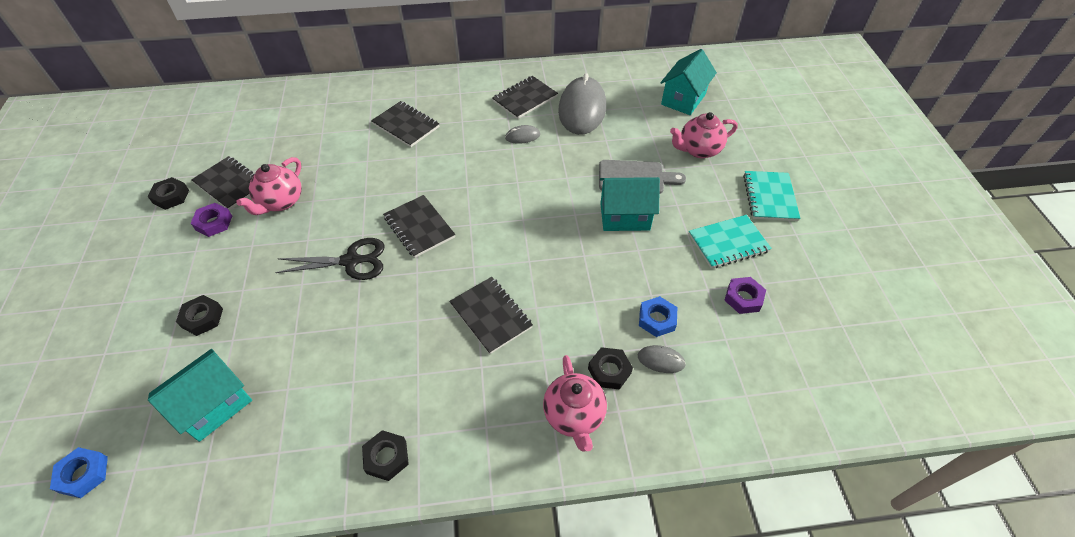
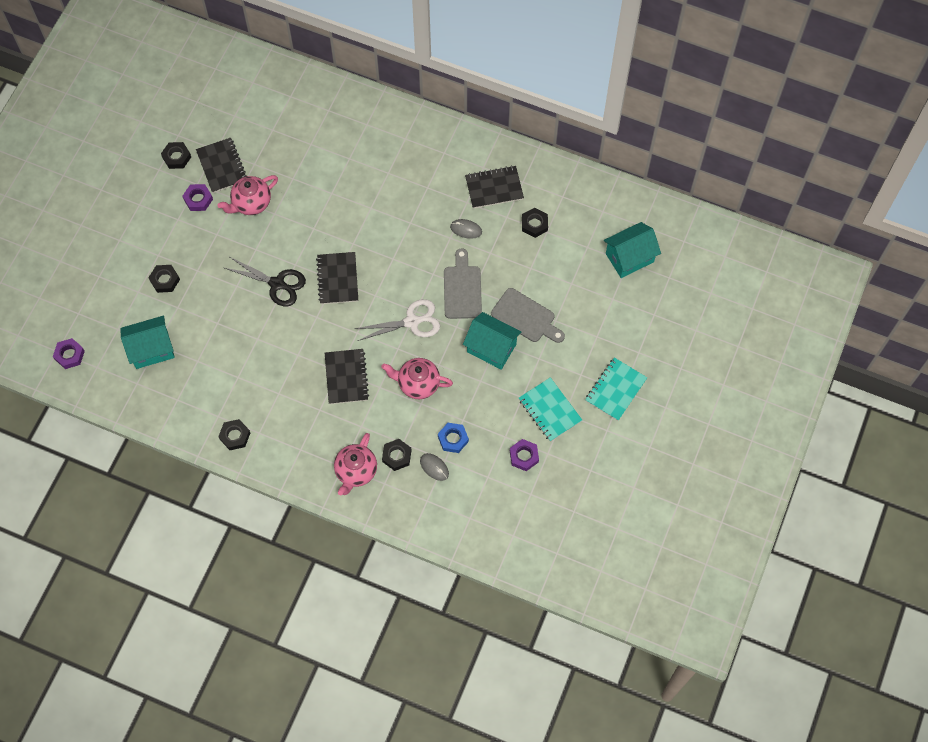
camera: 30 degrees right, 15 degrees up
blue nut [50,447,108,498] -> purple nut [53,338,85,369]
black notebook [371,101,439,147] -> none
grey mouse [558,73,606,135] -> black nut [522,208,548,238]
pink teapot [670,112,738,158] -> pink teapot moved to [381,358,453,399]
turquoise notebook [689,215,772,269] -> turquoise notebook turned 45 degrees clockwise [519,377,582,442]
none -> white scissors [355,299,440,341]
none -> grey cutting board [444,248,482,319]

